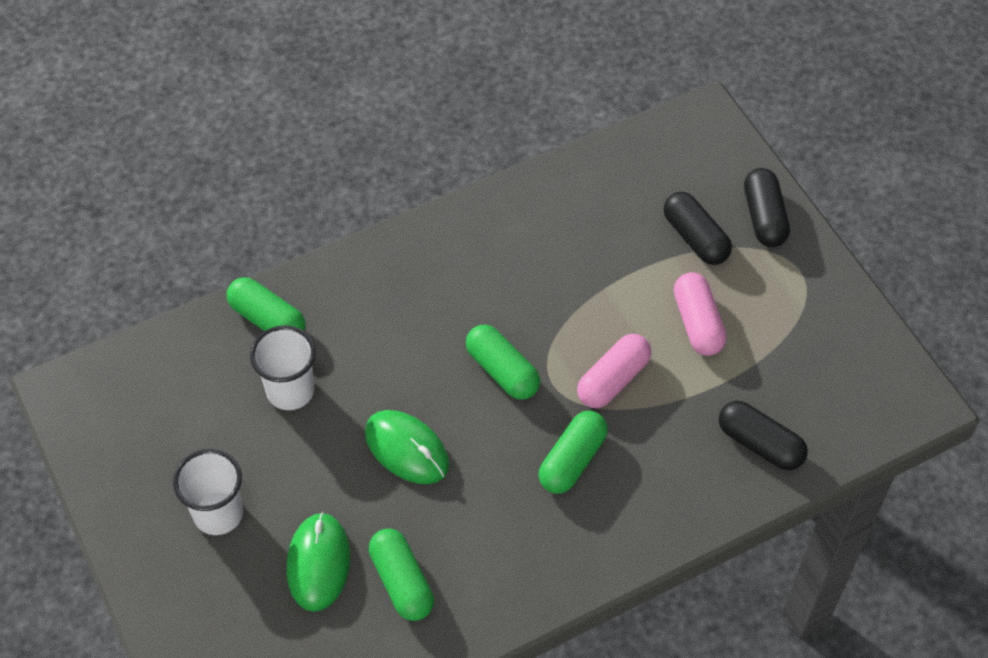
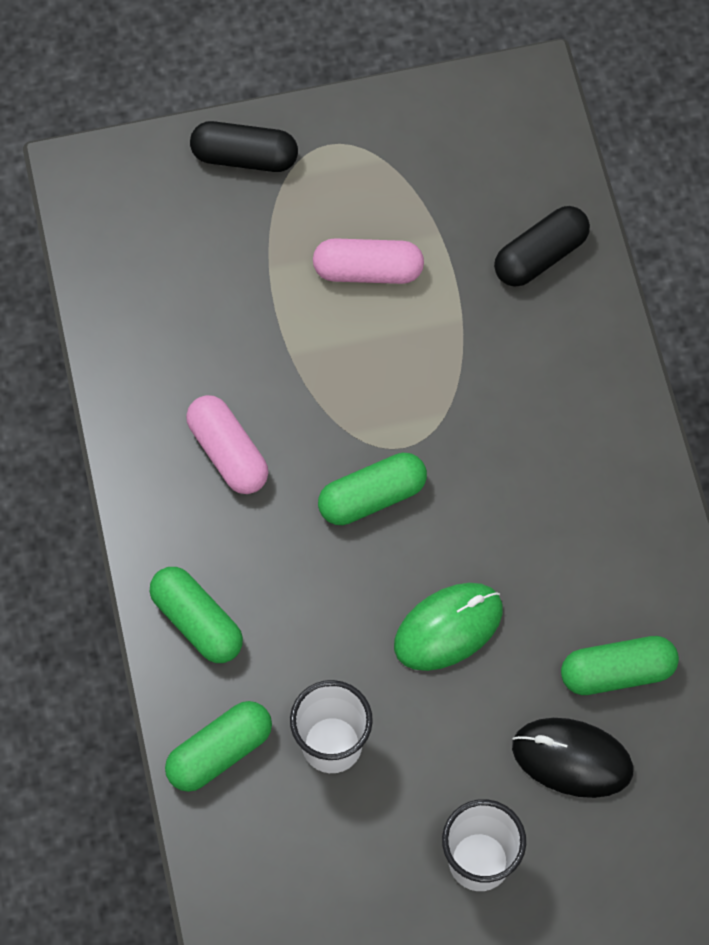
camera: 75 degrees left, 10 degrees up
green mouse [286,512,350,612] -> black mouse [512,718,634,798]
green capsule [538,411,608,494] -> green capsule moved to [150,567,243,663]
pink capsule [577,334,651,408] -> pink capsule moved to [186,395,268,494]
black capsule [664,192,732,265] -> none

